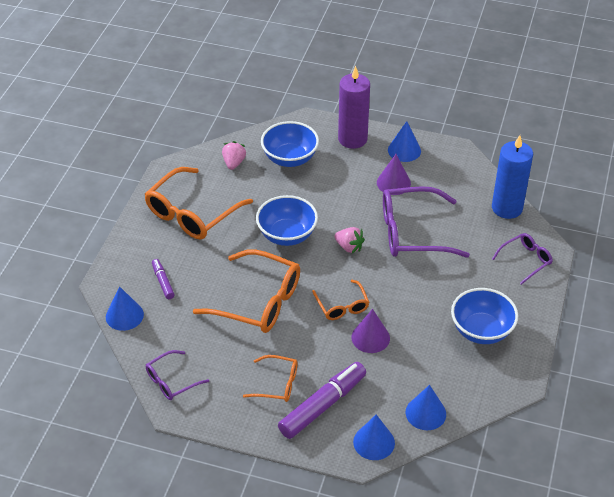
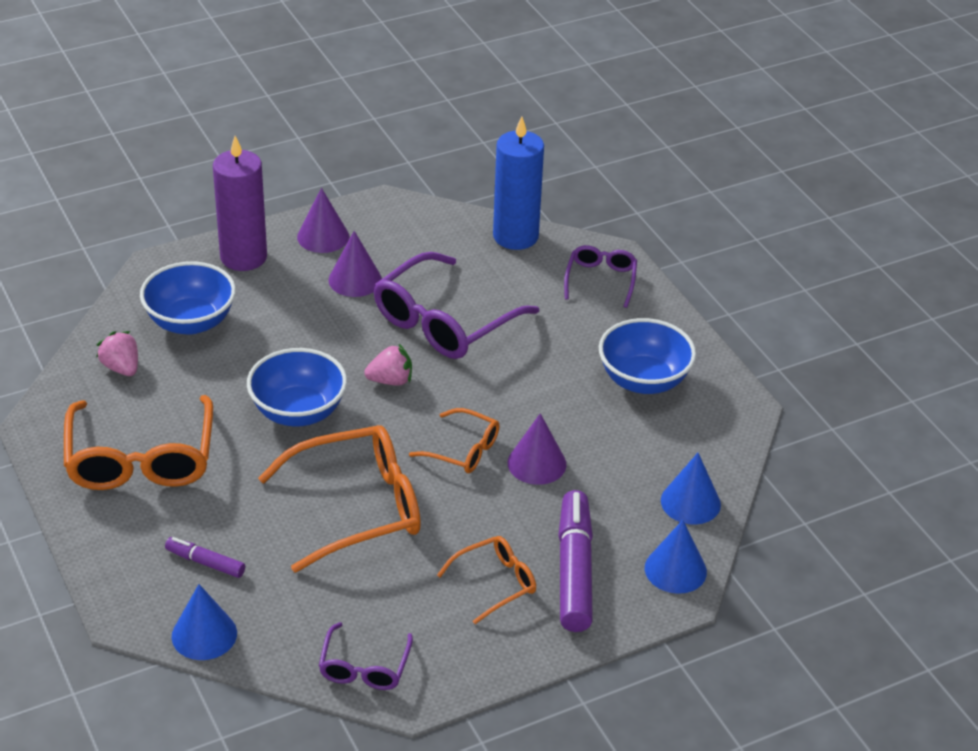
camera: 45 degrees left, 5 degrees down
blue cone [388,121,421,162] -> purple cone [297,188,349,253]

